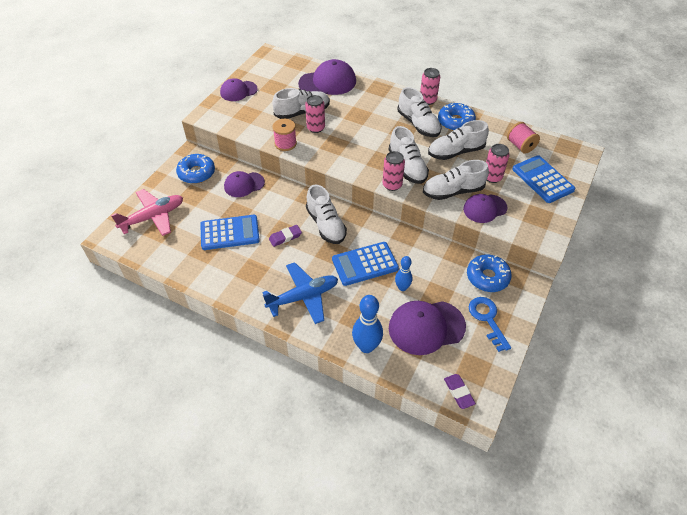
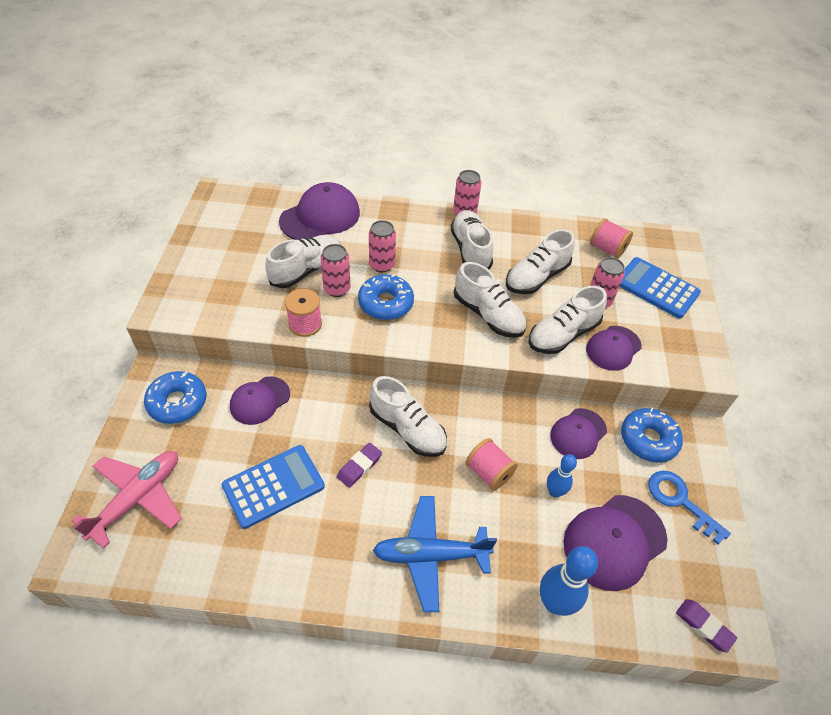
camera: 25 degrees left, 0 degrees up
purple cap [220,78,258,101] -> purple cap moved to [550,408,607,459]
blue plane [262,262,338,324] -> blue plane turned 135 degrees counterclockwise [373,496,497,612]
blue calculator [332,242,399,286] -> pink spool [465,438,518,491]
pink can [382,151,405,191] -> pink can moved to [369,220,396,272]
white shoe [398,87,442,137] -> white shoe turned 135 degrees counterclockwise [450,210,494,270]
blue donut [438,103,476,131] -> blue donut moved to [358,274,414,320]

